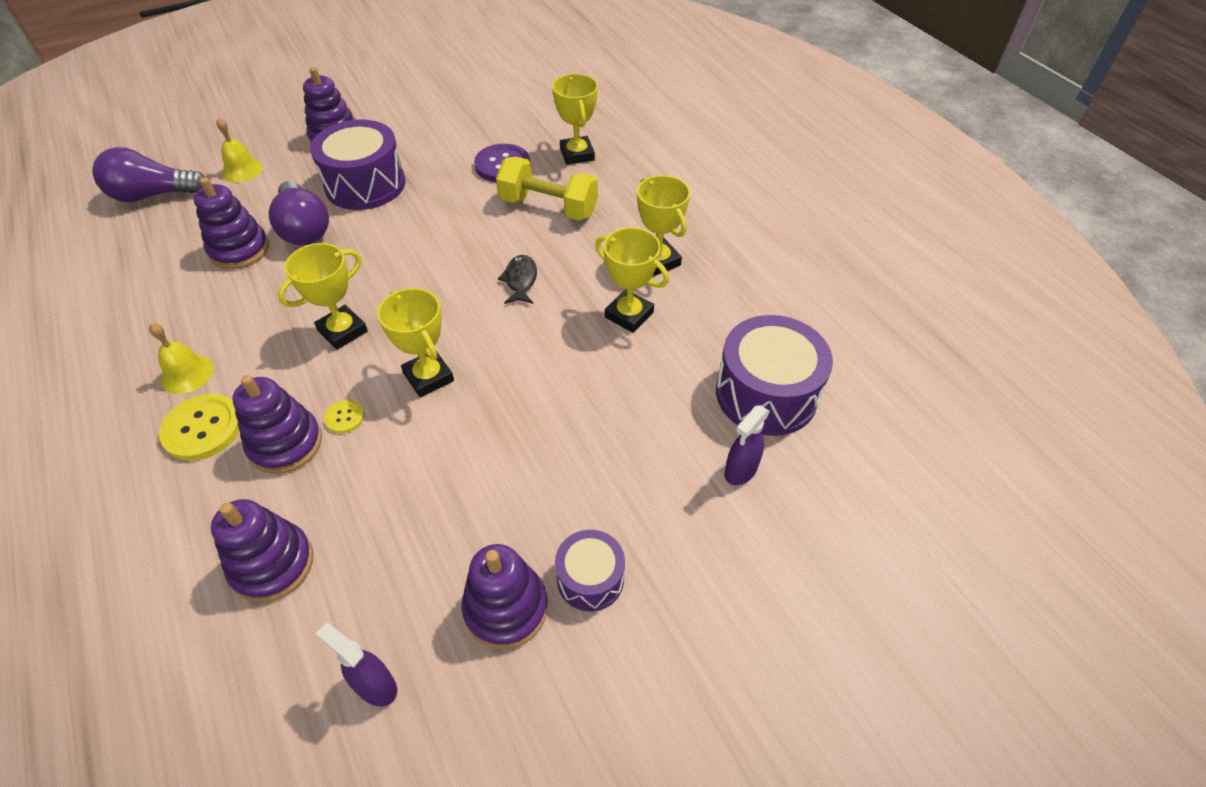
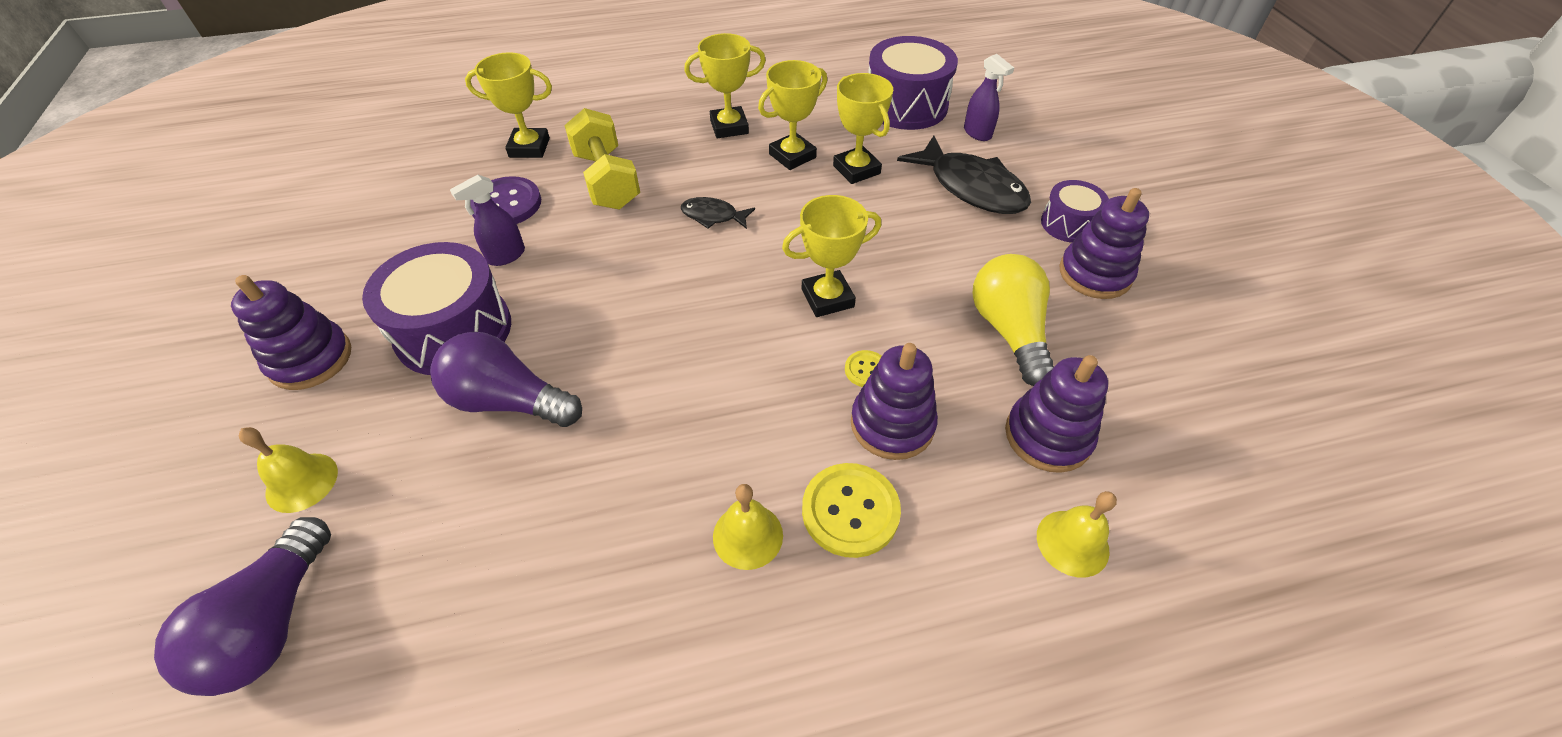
camera: 75 degrees left, 0 degrees up
purple stacking toy [194,177,269,269] -> none
purple light bulb [269,181,329,245] -> purple light bulb turned 150 degrees counterclockwise [430,332,582,427]
yellow trophy [278,243,368,350] -> yellow trophy moved to [833,73,893,184]
purple spray bottle [316,623,397,706] -> purple spray bottle moved to [450,175,525,266]
yellow dumbbell [496,157,598,220] -> yellow dumbbell turned 60 degrees counterclockwise [564,108,640,210]
none -> black fish [897,136,1031,214]
none -> yellow light bulb [973,254,1054,386]
none -> yellow bell [1037,491,1117,577]

